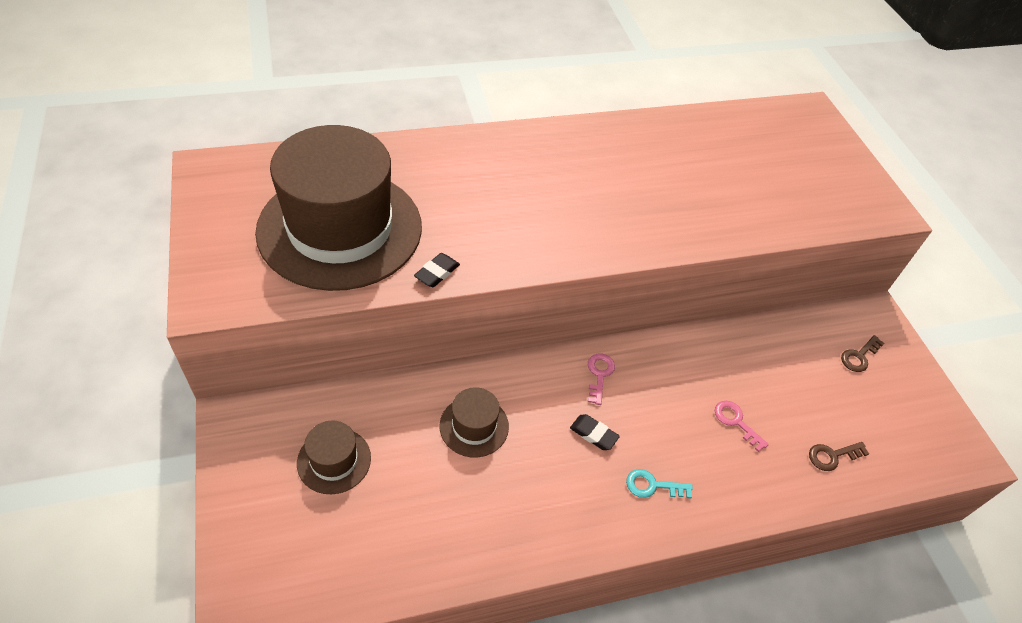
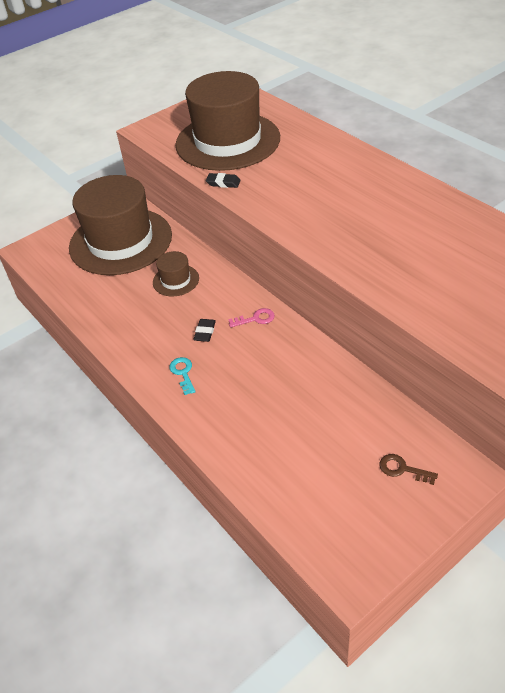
camera: 75 degrees right, 5 degrees down
brown hat [297,421,371,494] -> brown hat [69,175,172,275], size x2.36
pink key [715,401,769,452] -> none
brown key [809,442,869,471] -> none

